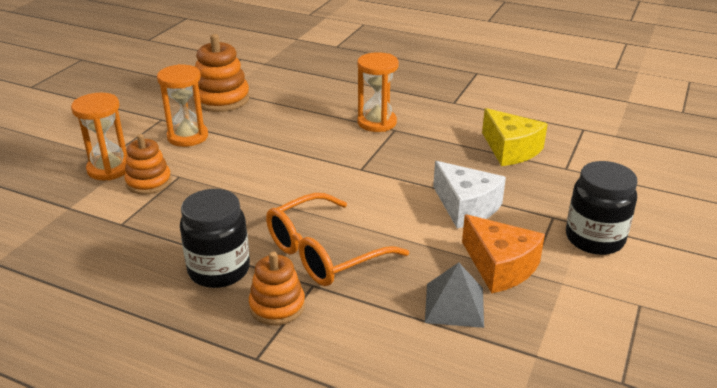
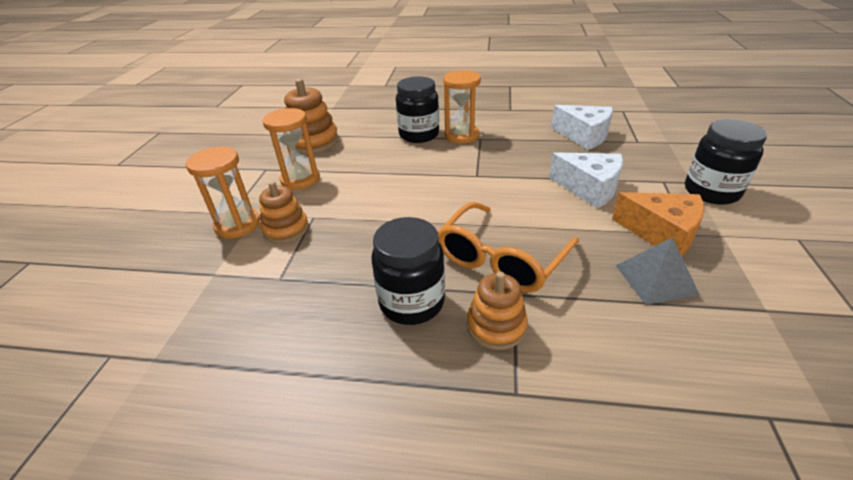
camera: 15 degrees left, 5 degrees up
yellow cheese [482,108,548,166] -> white cheese [551,105,613,150]
none -> black jar [396,76,439,143]

